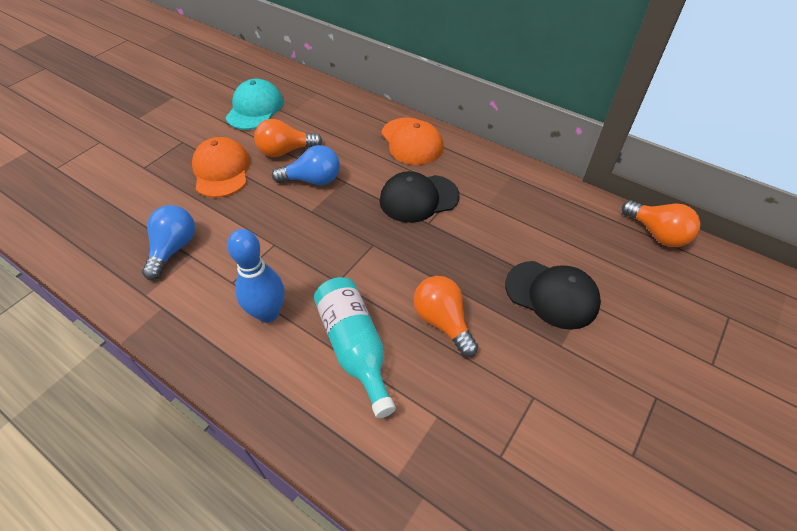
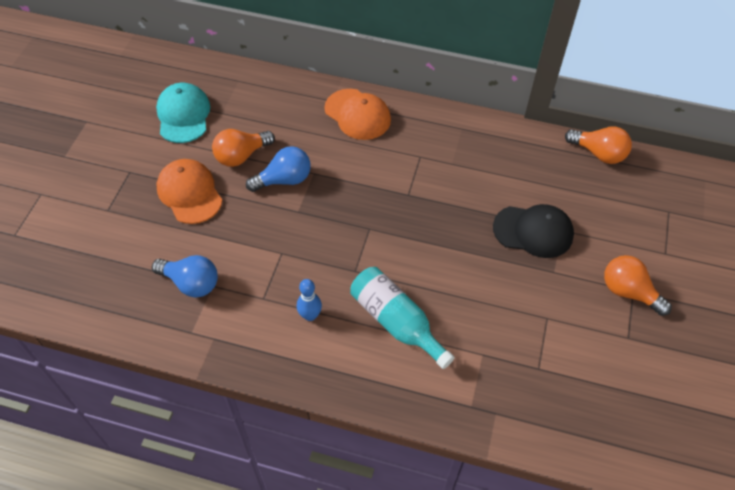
camera: 20 degrees left, 5 degrees up
blue light bulb [142,205,195,280] -> blue light bulb turned 120 degrees clockwise [152,255,218,297]
blue bowling pin [227,229,285,323] -> blue bowling pin [297,279,322,321], size x0.62
black cap [379,171,460,223] -> none
orange light bulb [414,276,478,357] -> orange light bulb moved to [604,255,672,316]

